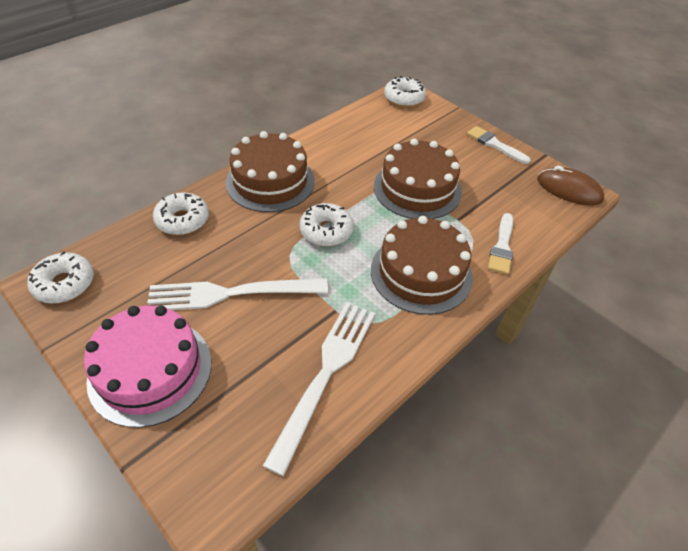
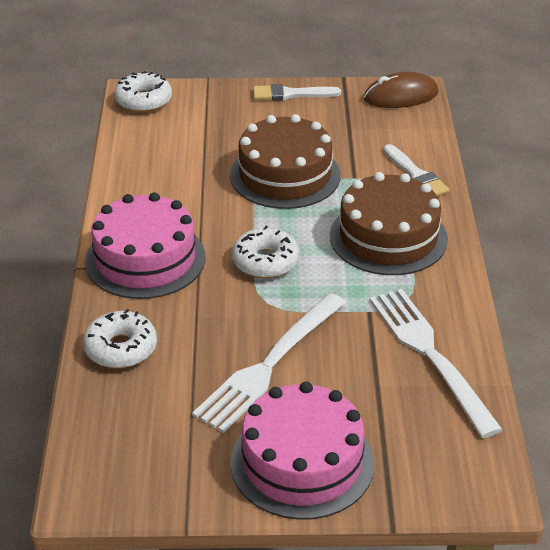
camera: 45 degrees left, 10 degrees down
white donut [27,251,94,304] -> none
brown cake [226,131,315,212] -> pink cake [85,192,205,299]

